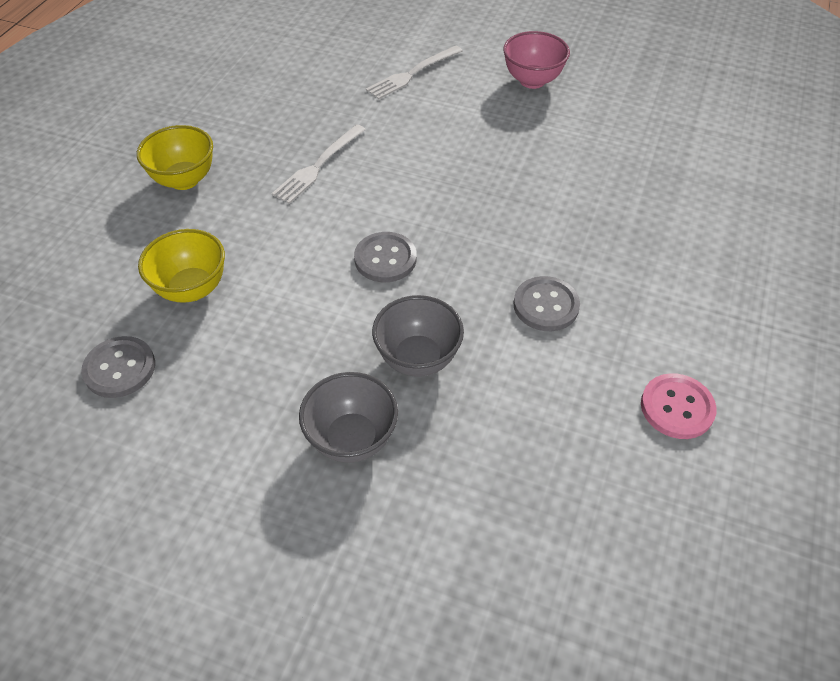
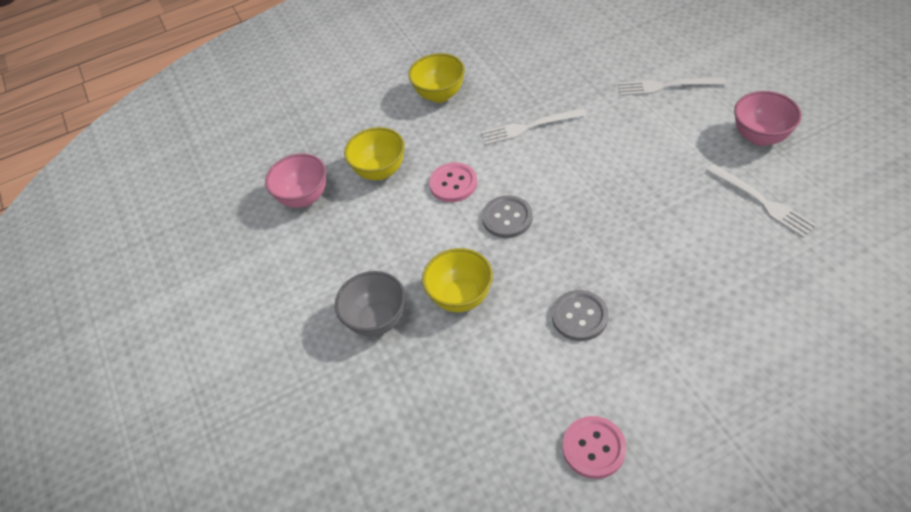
camera: 50 degrees right, 0 degrees up
grey button [81,336,155,398] -> pink bowl [265,153,326,208]
grey bowl [372,295,464,377] -> yellow bowl [422,248,493,312]
none -> pink button [429,163,477,202]
none -> white fork [706,164,816,238]

